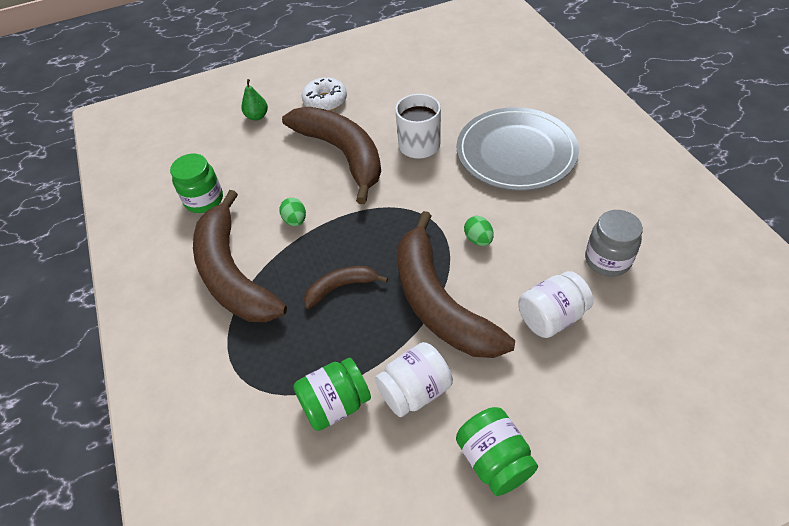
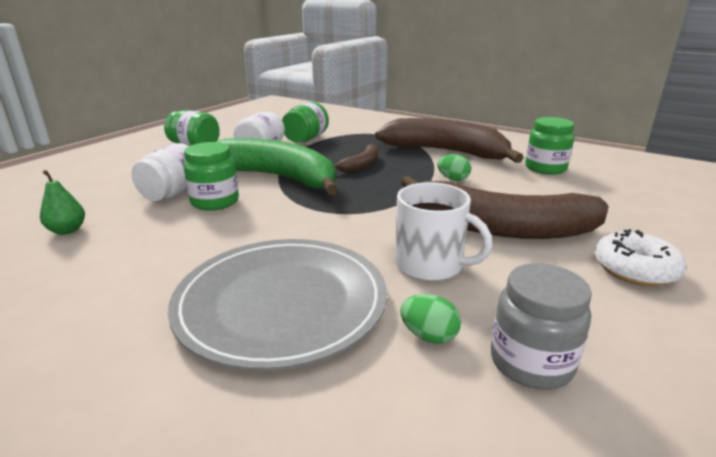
camera: 140 degrees right, 25 degrees down
green pear [242,79,268,120] -> green pear moved to [40,170,85,235]
brown banana [397,211,515,358] -> green banana [216,138,338,195]
green egg [464,216,494,246] -> green egg moved to [400,294,461,344]
grey jar [585,210,643,277] -> grey jar moved to [491,263,592,390]
none -> green jar [184,142,239,211]

